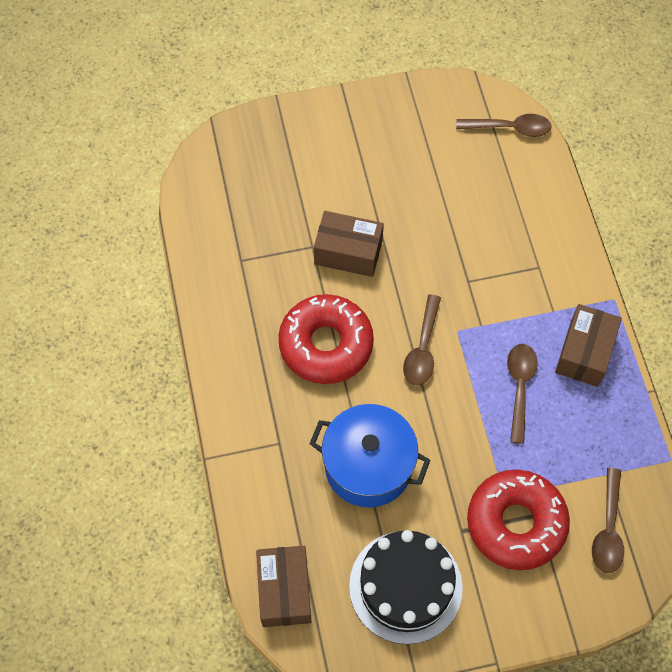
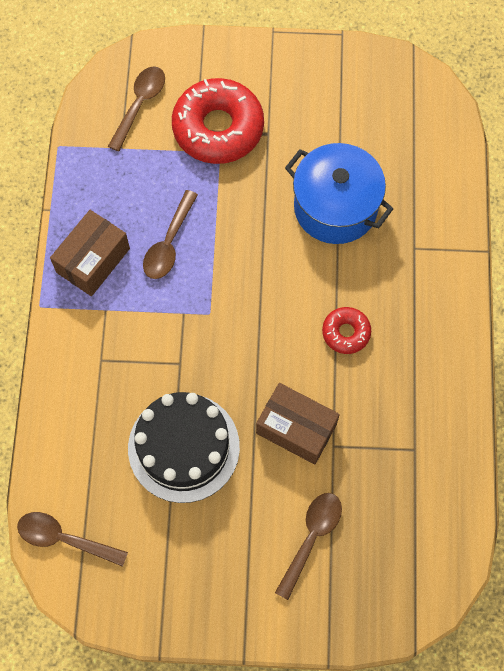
camera: 165 degrees left, 5 degrees up
brown box [256,546,311,627] -> none
red donut [278,294,374,384] -> red donut [322,307,371,354], size x0.50
black cake [349,530,463,644] -> black cake moved to [128,392,240,503]
brown spoon [403,294,441,386] -> brown spoon moved to [275,493,342,600]

